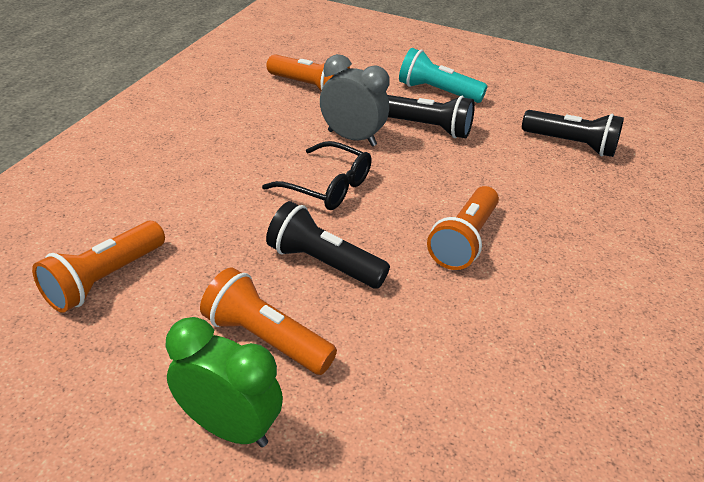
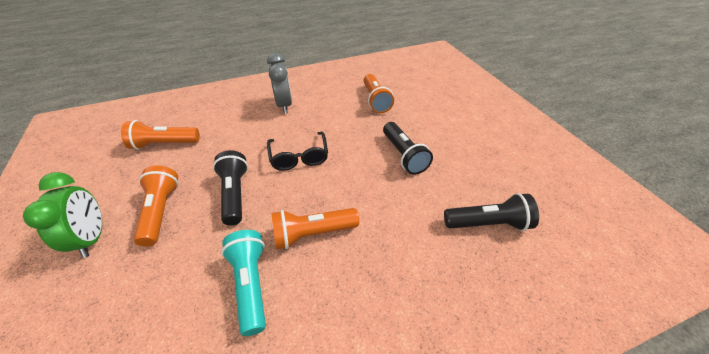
camera: 50 degrees right, 5 degrees up
grey clock [320,54,389,147] -> grey clock moved to [267,53,292,113]
turquoise flashlight [399,48,488,103] -> turquoise flashlight moved to [221,230,266,336]
black flashlight [522,110,624,157] -> black flashlight turned 75 degrees counterclockwise [444,193,539,231]

